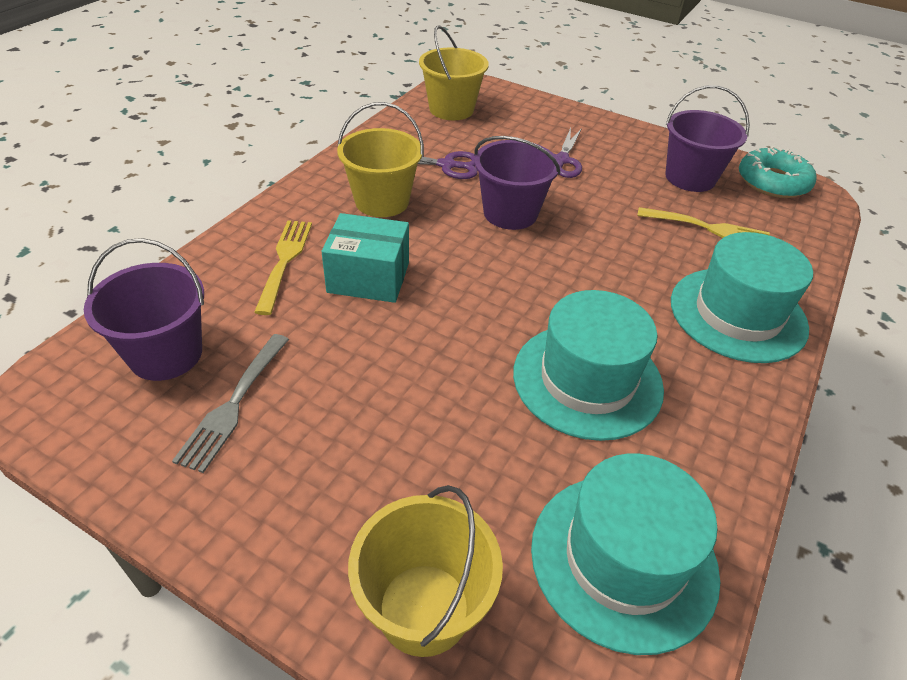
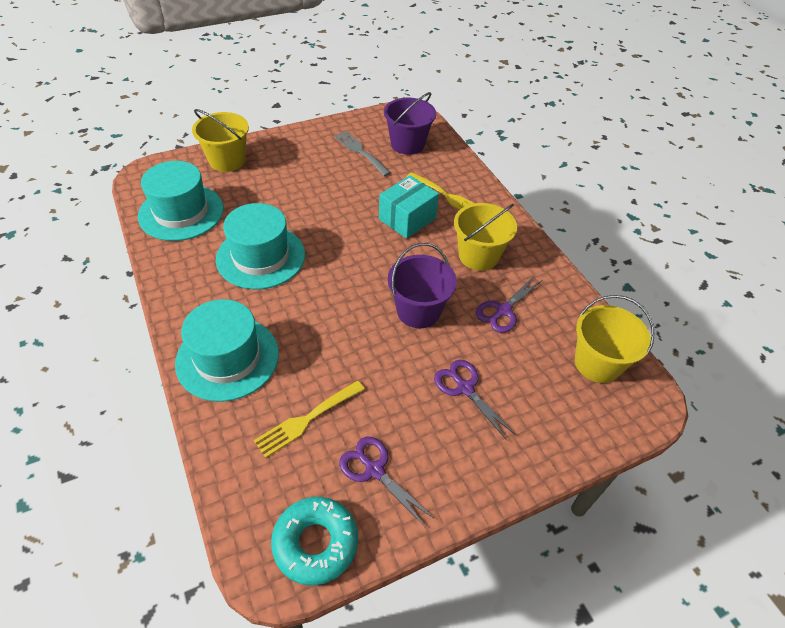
camera: 125 degrees right, 5 degrees up
purple bucket [665,85,750,192] -> purple scissors [339,437,435,527]

